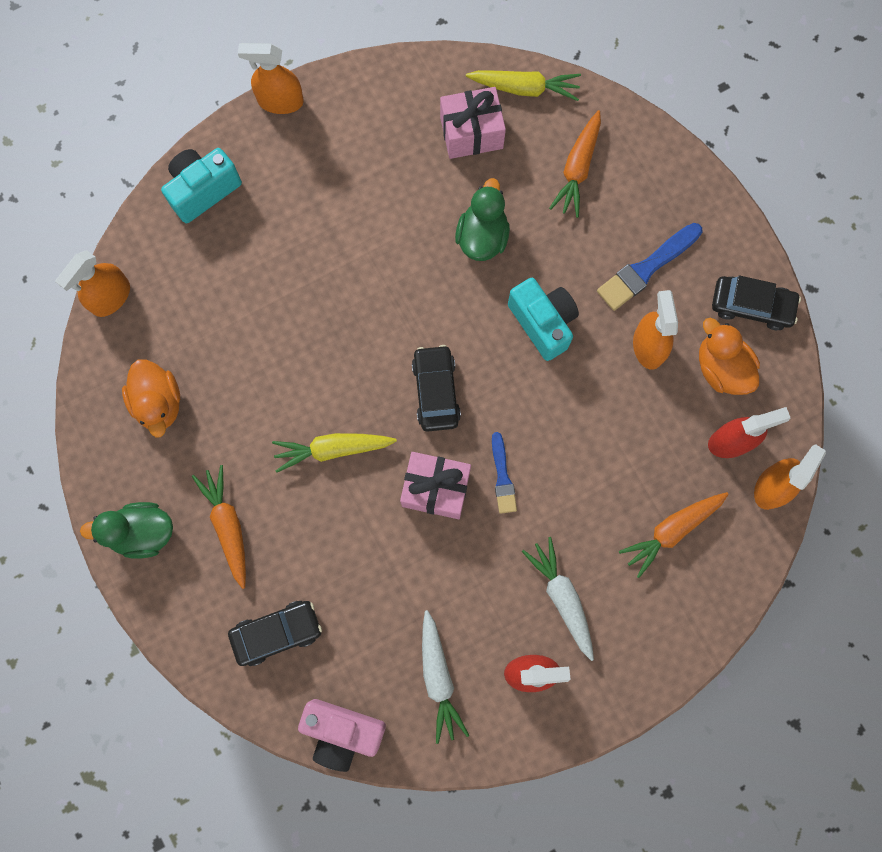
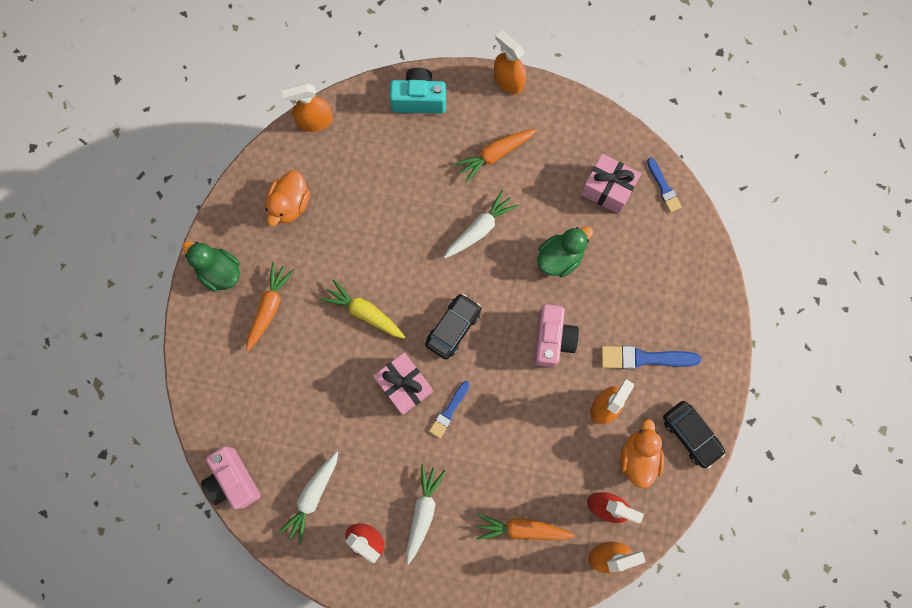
camera: 40 degrees right, 0 degrees up
black car [228,601,322,666] -> none
yellow carrot [466,70,581,101] -> blue brush [647,158,682,212]
turquoise camera [508,278,579,361] -> pink camera [534,304,579,368]
orange carrot [549,110,601,218] -> orange carrot moved to [454,129,537,182]
none -> white carrot [444,190,519,258]

